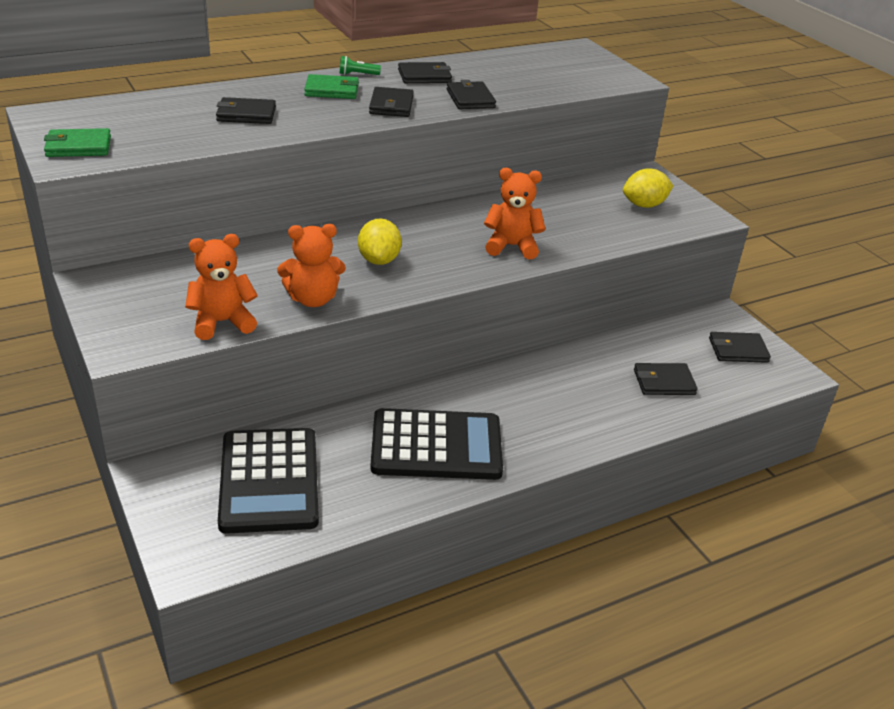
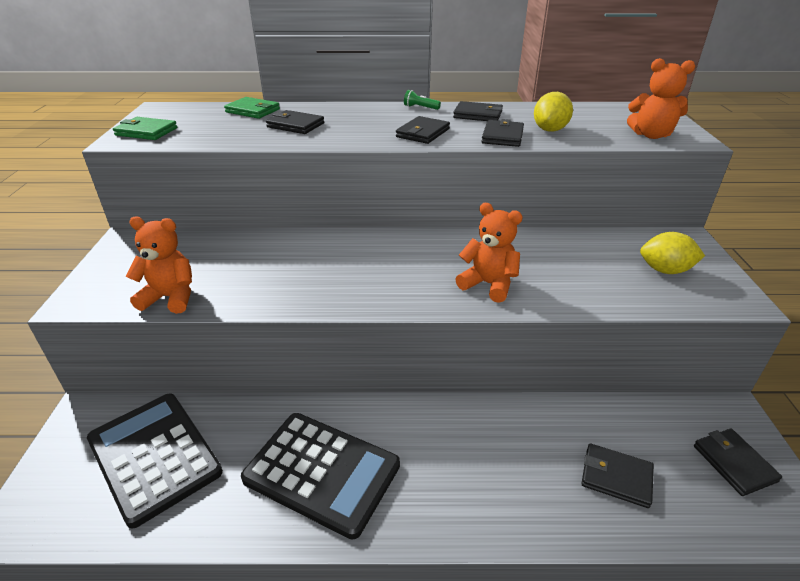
camera: 30 degrees right, 0 degrees up
black calculator [218,428,319,534] -> black calculator turned 120 degrees clockwise [87,393,223,528]
orange teddy bear [277,224,346,307] -> orange teddy bear moved to [627,58,695,139]
green wallet [304,74,359,99] -> green wallet moved to [224,97,280,119]
yellow lemon [358,218,402,265] -> yellow lemon moved to [534,92,573,132]
black wallet [709,332,771,363] -> black wallet turned 45 degrees clockwise [694,429,782,496]

